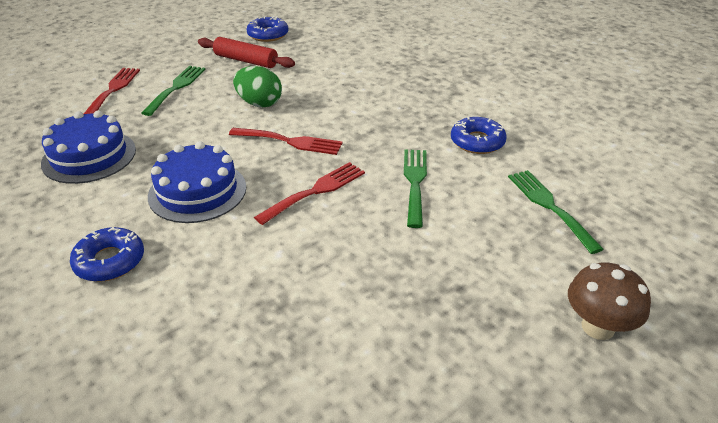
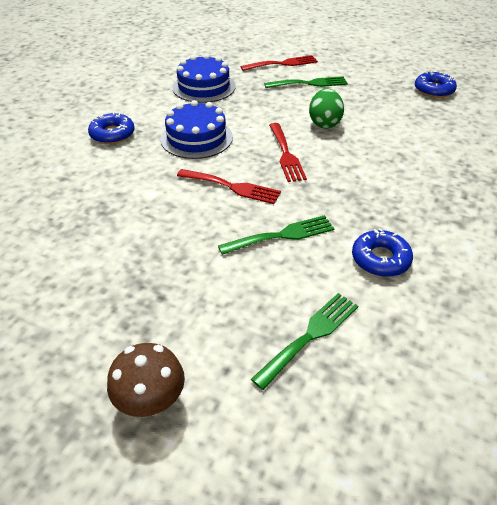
camera: 65 degrees right, 5 degrees up
red rolling pin [198,37,295,68] -> none

